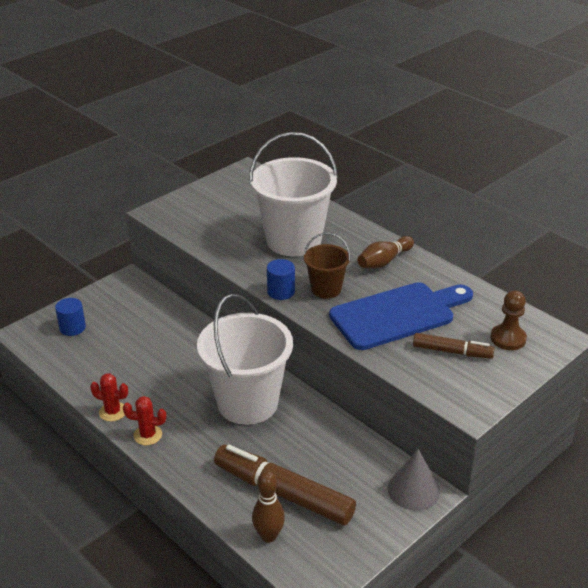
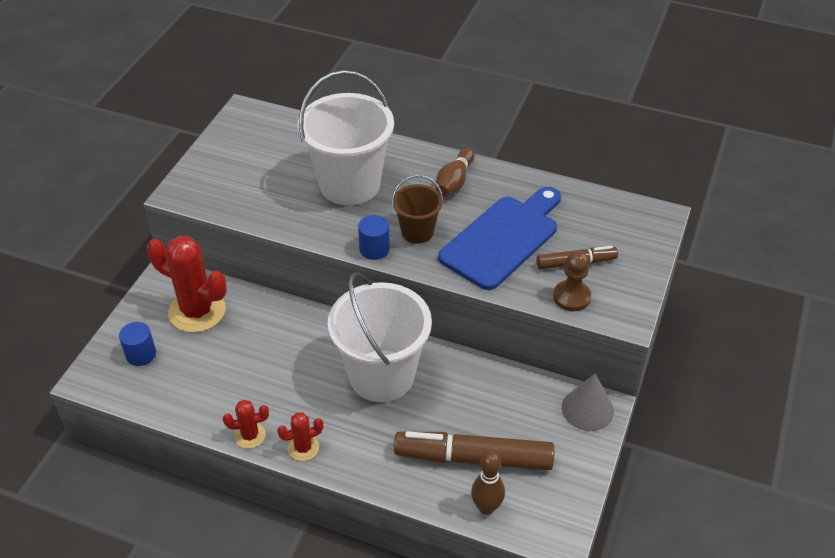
camera: 25 degrees left, 10 degrees up
brown pawn [491,291,527,350] -> brown pawn moved to [553,251,591,311]
none -> red cactus [147,236,227,333]

